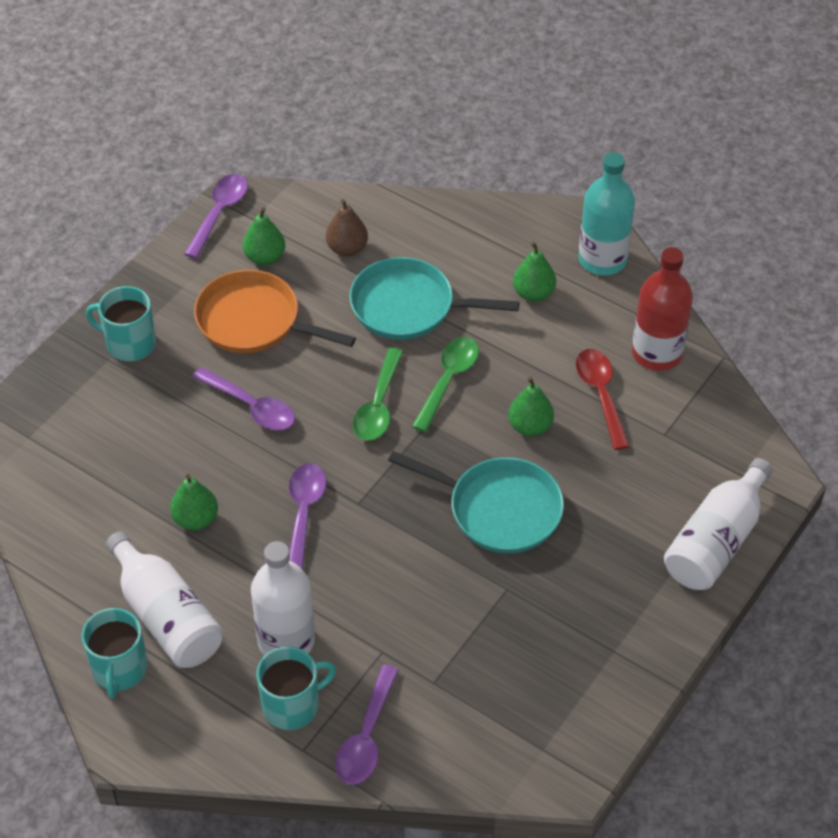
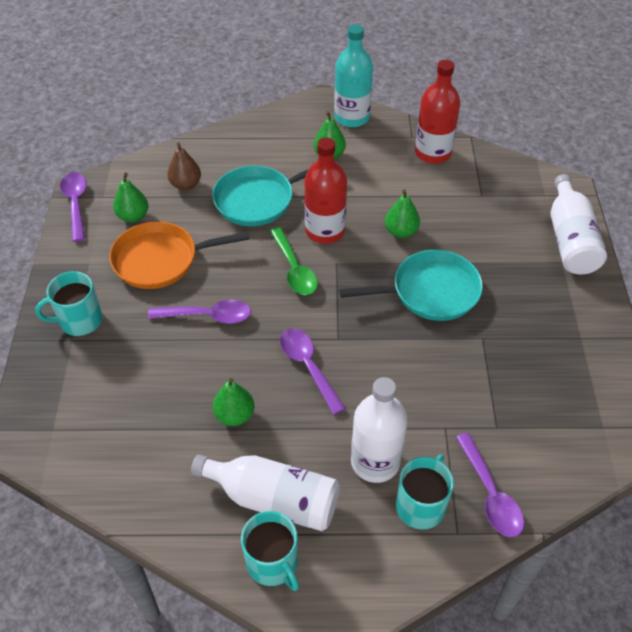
camera: 35 degrees left, 0 degrees up
green spoon [412,337,479,432] -> red bottle [304,138,347,244]
red spoon [576,349,630,450] -> none

